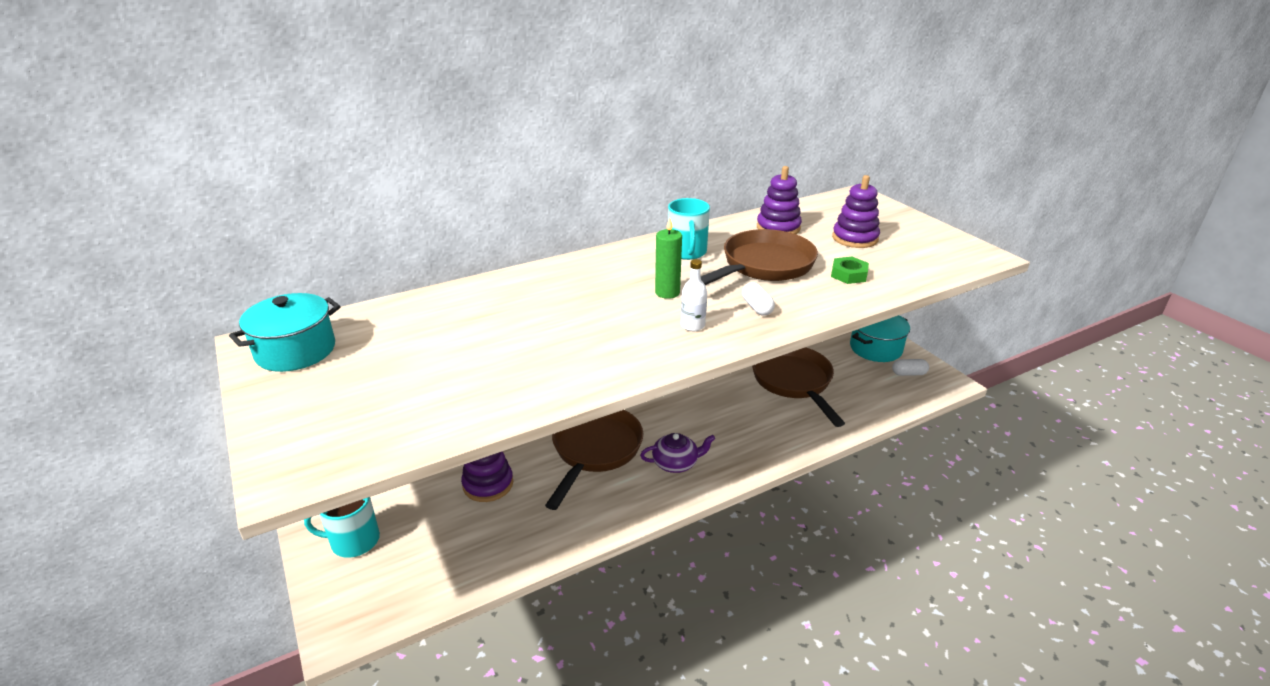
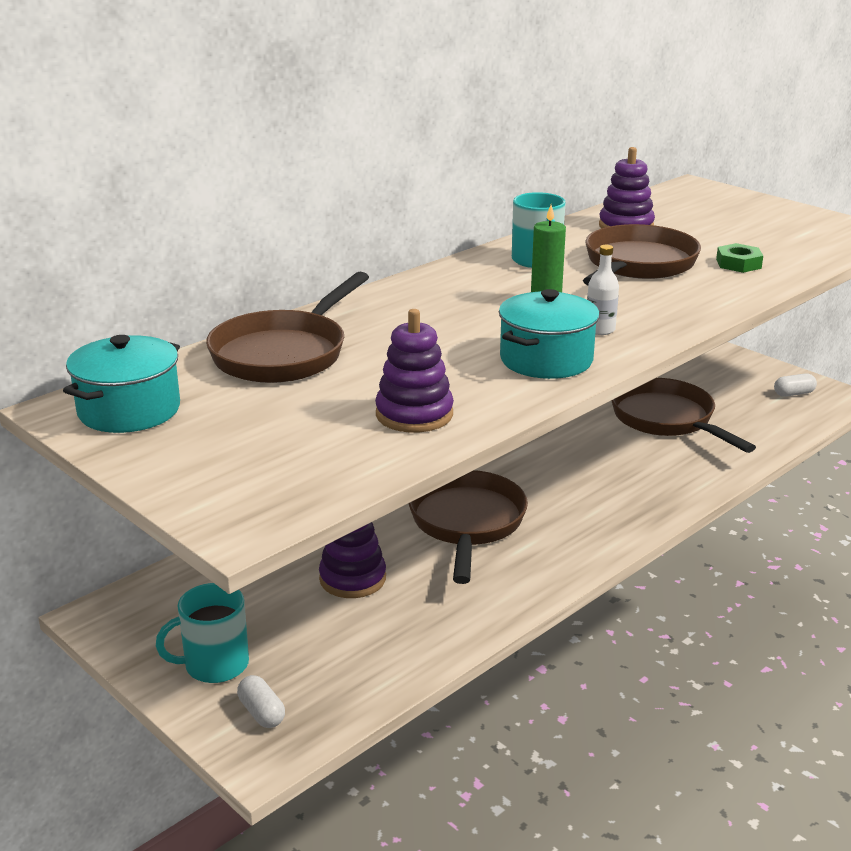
camera: 15 degrees left, 5 degrees down
purple teapot [640,433,715,473] -> none
white capsule [742,283,775,316] -> white capsule moved to [237,675,285,728]
purple stacking toy [832,175,880,248] -> purple stacking toy moved to [375,309,454,433]
turquoise pot [850,315,910,362] -> turquoise pot moved to [499,289,600,379]
none -> brown pan [206,272,369,383]

